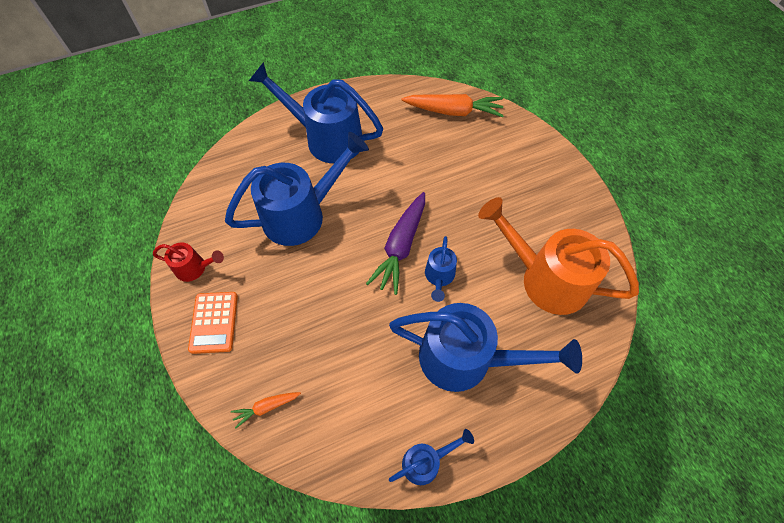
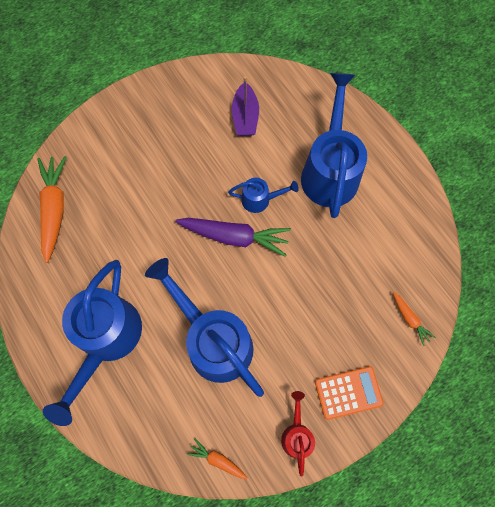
camera: 100 degrees left, 10 degrees up
blue watering can [389,429,474,485] -> none
orange watering can [478,197,639,315] -> purple boat [232,76,259,136]
none -> orange carrot [187,439,248,479]

